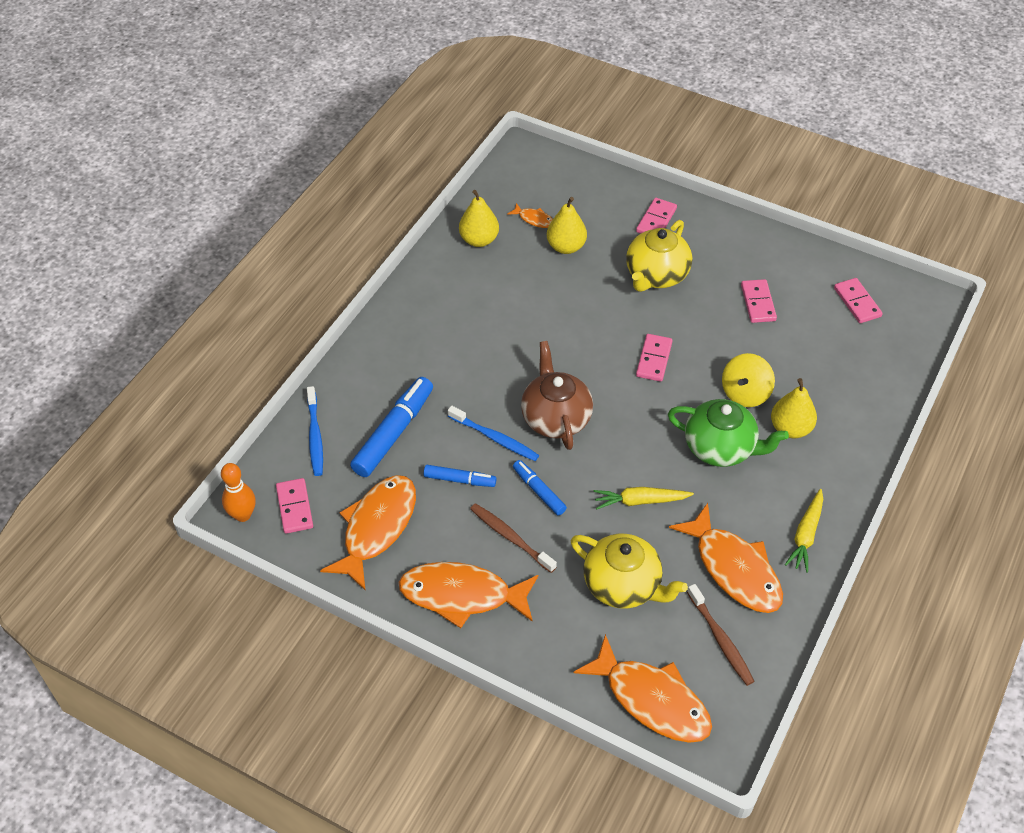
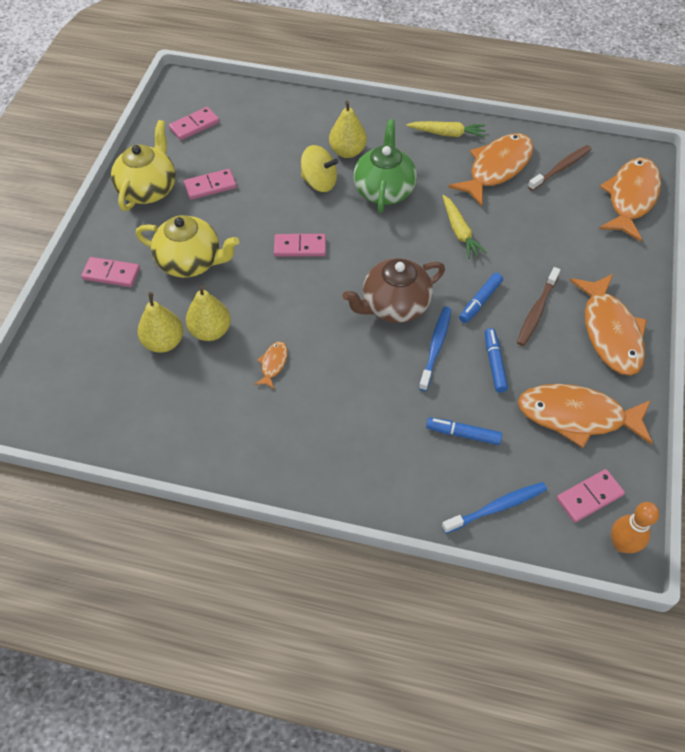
camera: 105 degrees left, 5 degrees up
blue marker [350,377,433,477] -> blue marker [426,417,502,445], size x0.56
yellow pear [459,190,499,247] -> yellow pear moved to [186,285,231,341]
orange fish [507,203,553,228] -> orange fish moved to [254,341,288,390]
yellow teapot [571,534,688,608] -> yellow teapot moved to [111,120,176,211]

